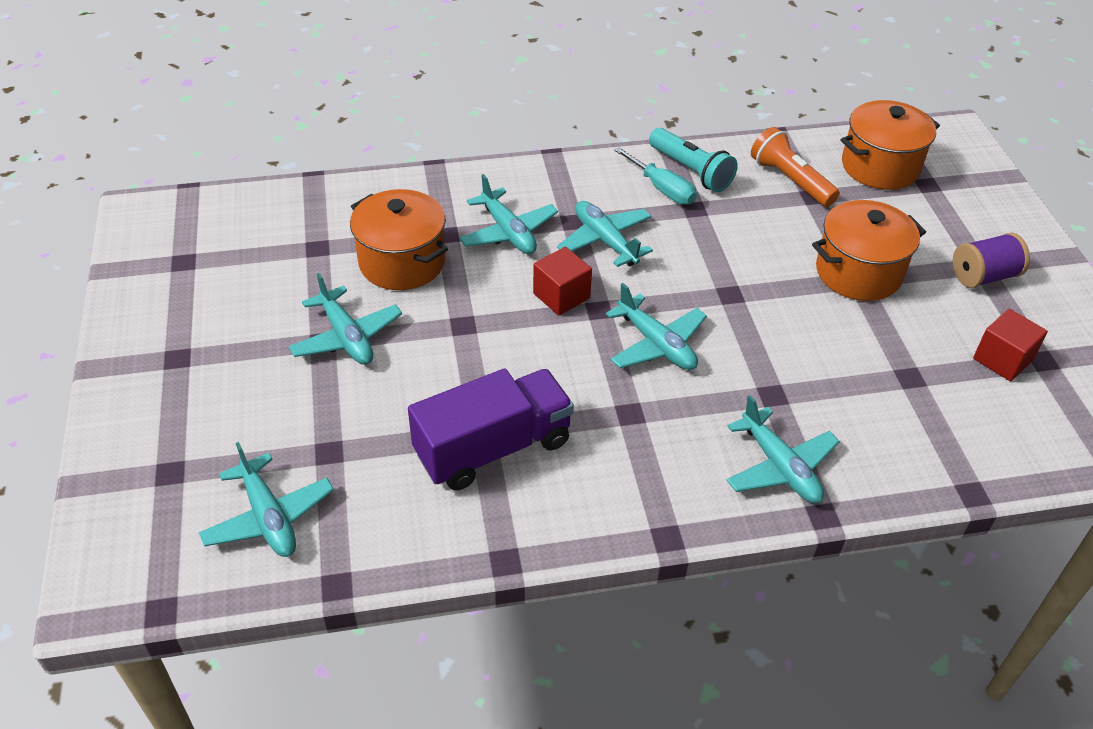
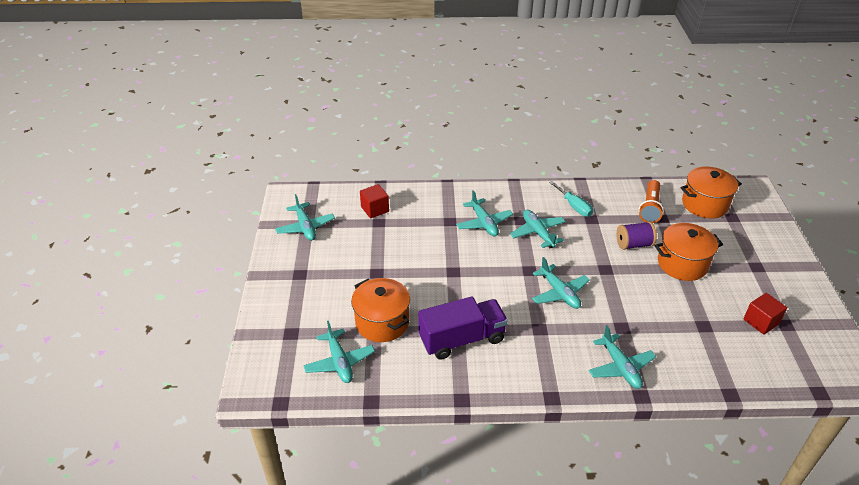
camera: 10 degrees right, 5 degrees down
turquoise plane [288,273,402,365] -> turquoise plane moved to [275,194,335,241]
orange pot [350,189,448,290] -> orange pot moved to [351,278,410,342]
red cube [533,247,592,315] -> red cube moved to [360,184,389,218]
turquoise flashlight [649,128,738,192] -> none
orange flashlight [751,127,840,207] -> orange flashlight turned 135 degrees counterclockwise [639,180,664,223]
purple spool [953,232,1030,288] -> purple spool moved to [616,221,657,250]

